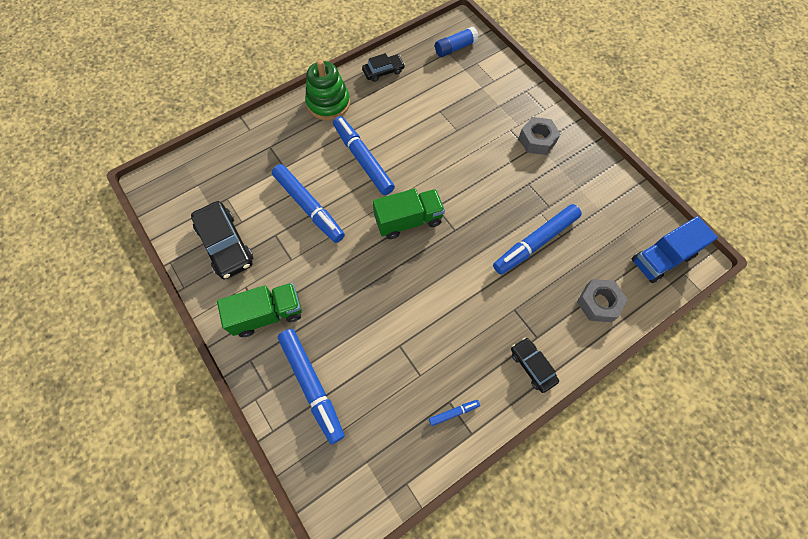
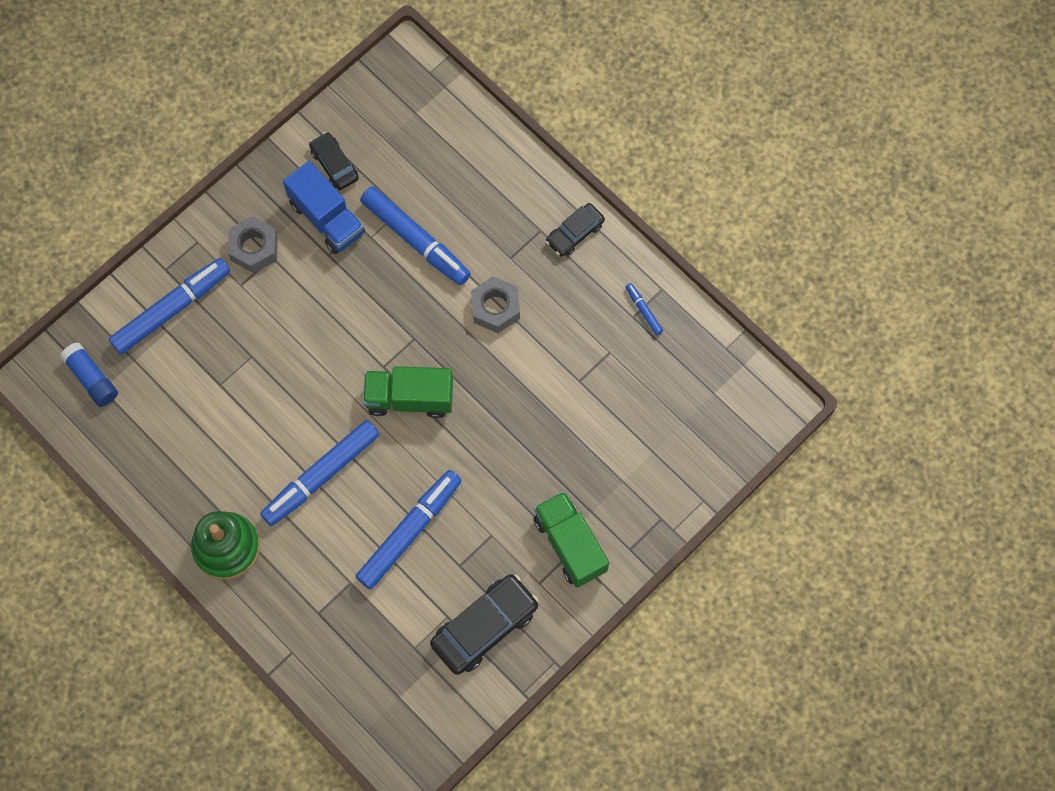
camera: 100 degrees left, 5 degrees up
blue marker [278,329,344,444] -> blue marker moved to [109,258,230,355]
black car [362,53,405,82] -> black car moved to [309,132,359,190]
green truck [372,189,445,239] -> green truck turned 60 degrees counterclockwise [363,366,453,418]
grey nut [577,279,628,322] -> grey nut moved to [471,276,520,333]
blue truck [632,216,718,283] -> blue truck moved to [283,161,365,254]

